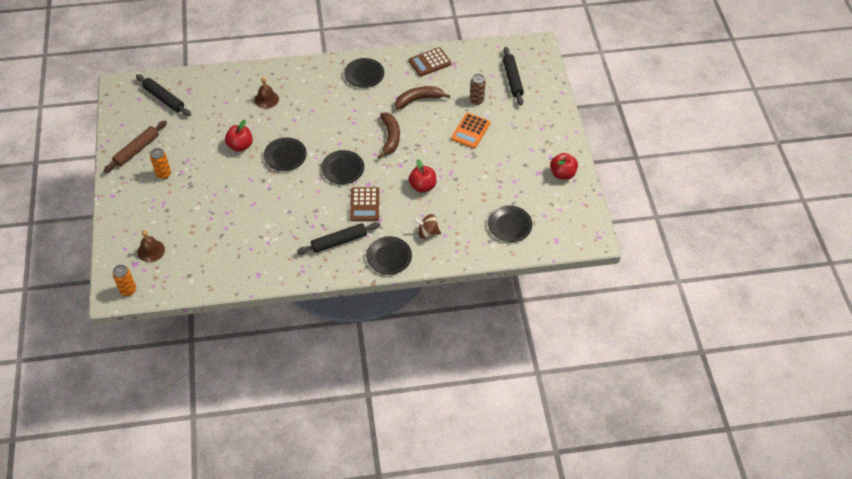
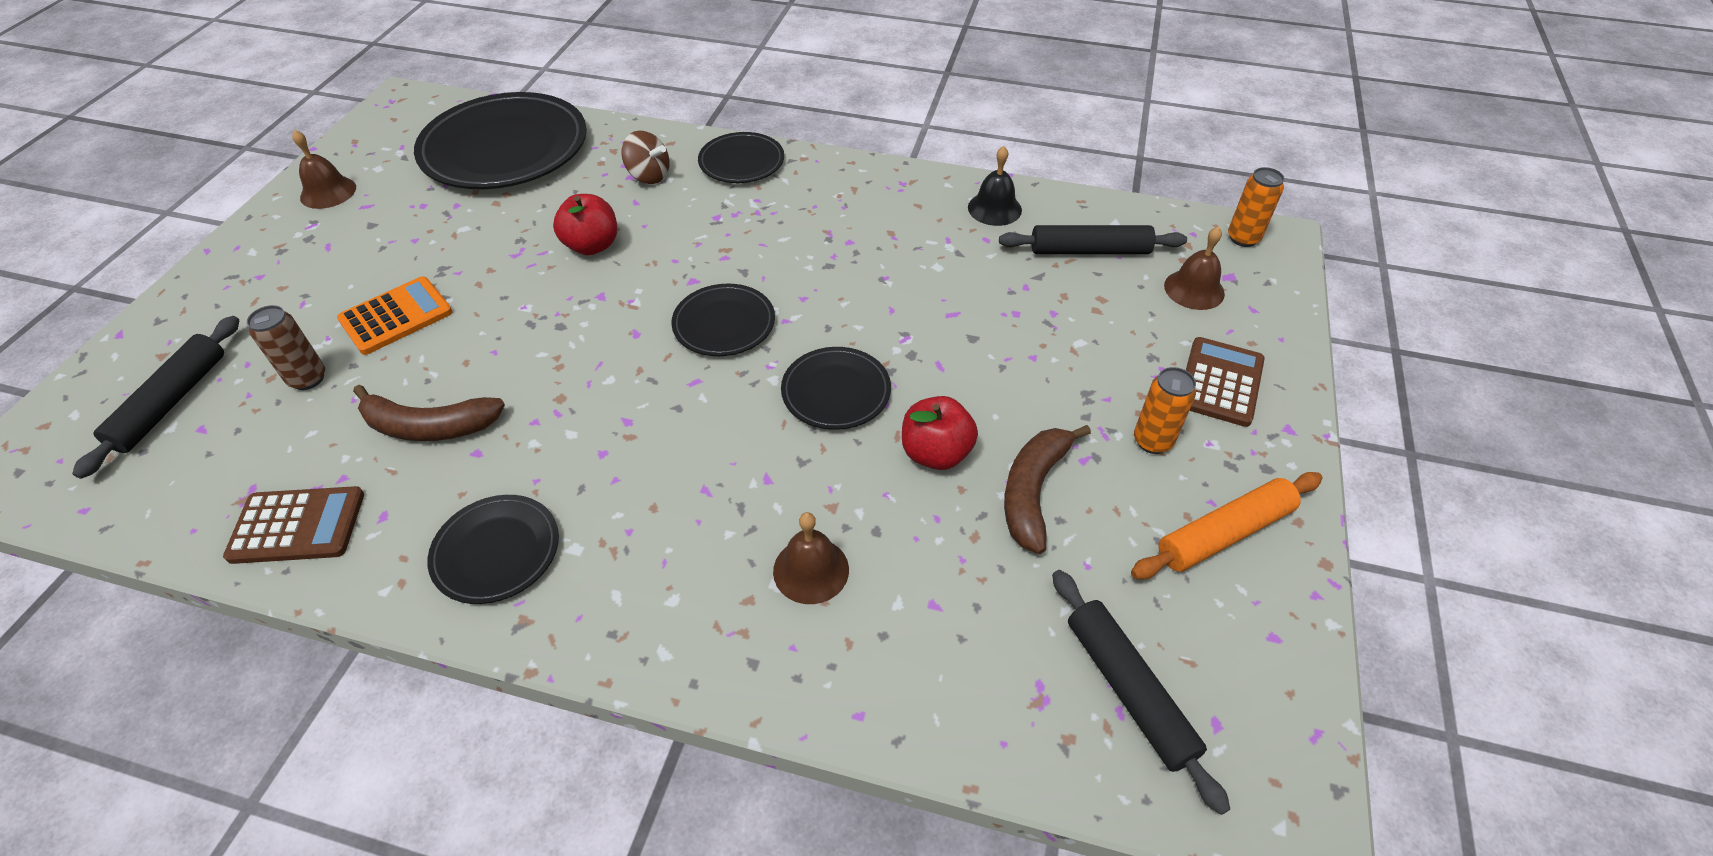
camera: 155 degrees left, 5 degrees down
brown rolling pin [104,121,167,173] -> orange rolling pin [1131,472,1323,579]
black rolling pin [297,222,380,254] -> black rolling pin moved to [999,225,1187,254]
brown calculator [350,187,379,221] -> brown calculator moved to [1186,337,1265,427]
brown banana [378,113,400,159] -> brown banana moved to [1004,425,1091,554]
black plate [488,205,532,242] -> black plate [414,92,587,189], size x1.96
red apple [550,153,578,180] -> brown bell [292,130,356,209]
none -> black bell [968,146,1022,226]

